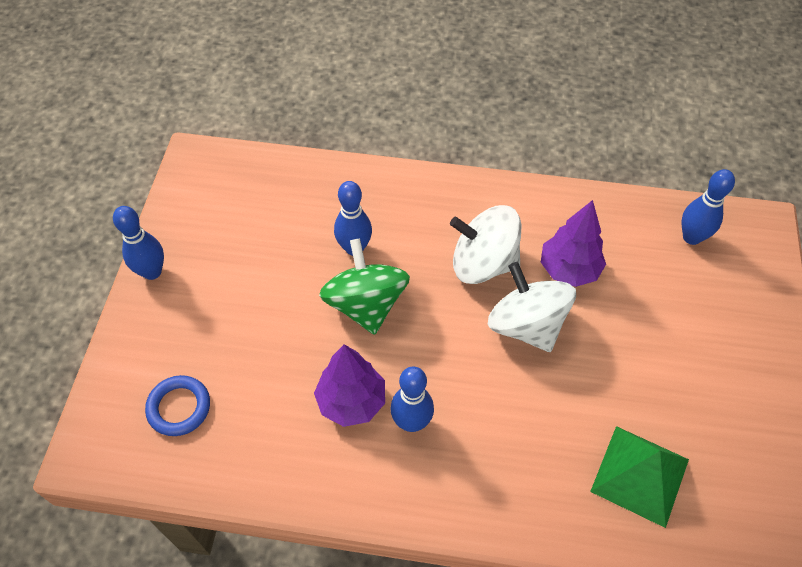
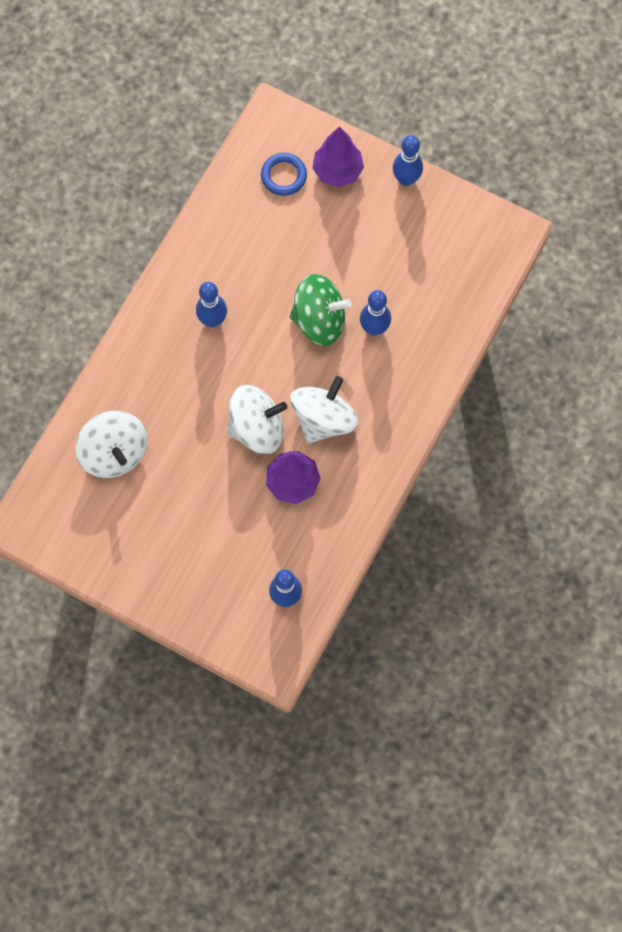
camera: 110 degrees right, 15 degrees up
purple tree [314,344,385,427] -> purple tree moved to [313,126,364,187]
green pyramid [590,426,689,528] -> white spinning top [75,411,148,478]

